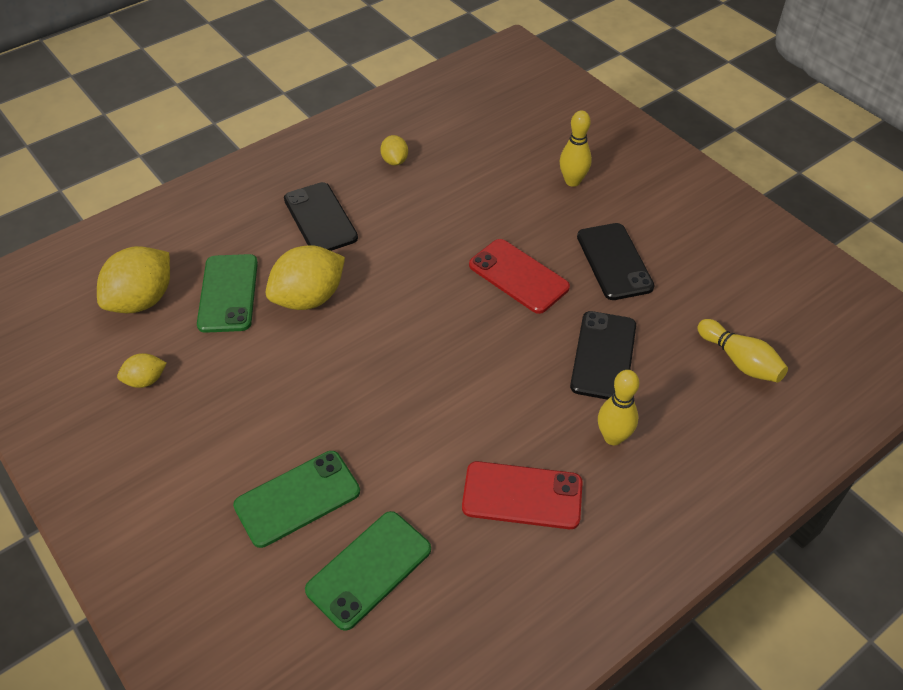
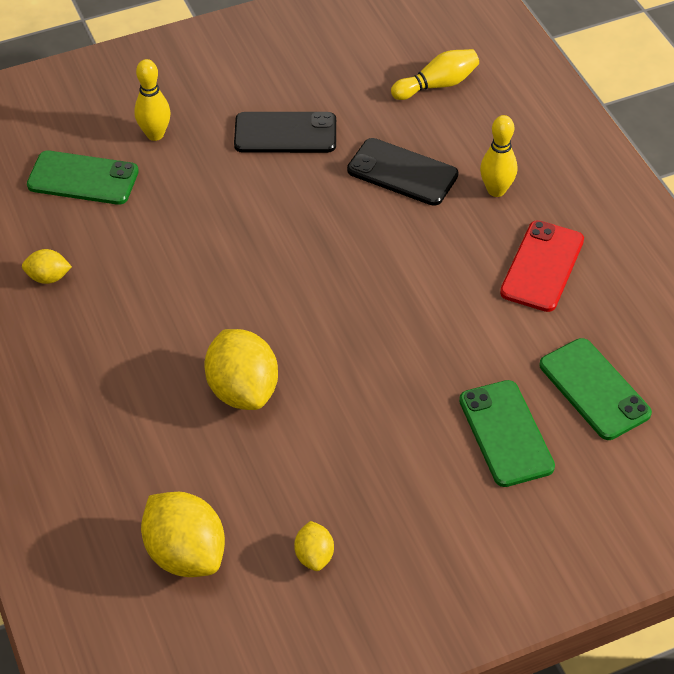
camera: 75 degrees left, 0 degrees up
green phone [197,254,258,333] -> green phone moved to [27,151,139,205]
black phone [284,182,358,251] -> none
red phone [469,239,570,314] -> none

